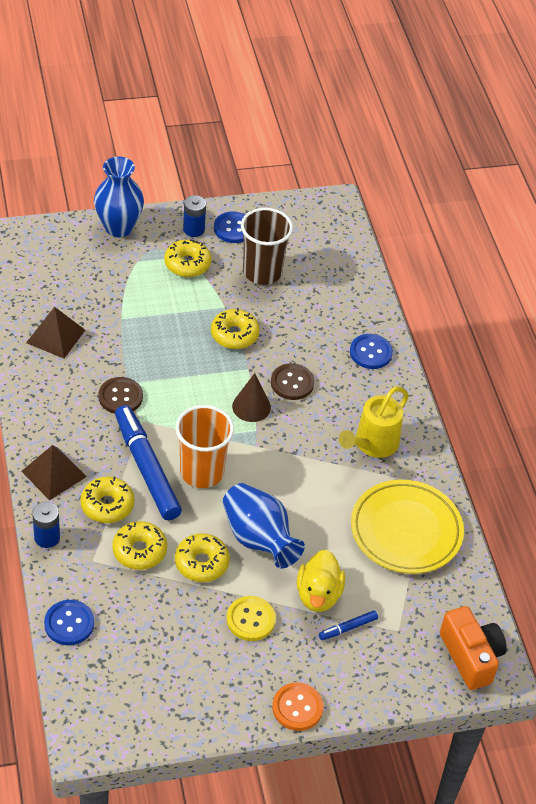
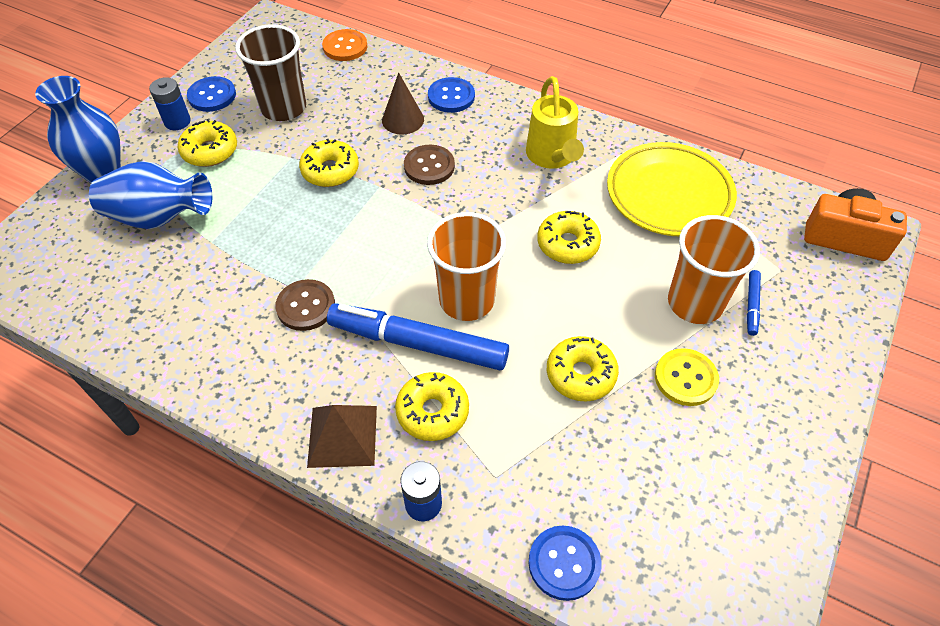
camera: 45 degrees left, 5 degrees up
brown pyramid [26,307,85,358] -> none
yellow donut [112,521,167,570] -> yellow donut moved to [537,211,601,264]
blue vase [223,483,305,569] -> blue vase moved to [89,161,212,229]
brown cone [232,373,271,422] -> brown cone moved to [382,73,424,135]
orange button [272,682,324,731] -> orange button moved to [322,29,367,61]
yellow duck [297,550,345,612] -> orange cup [668,215,760,324]

